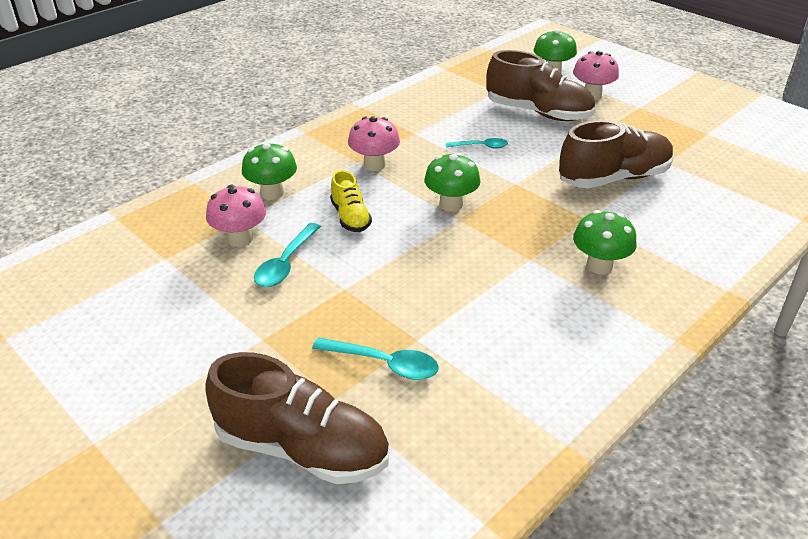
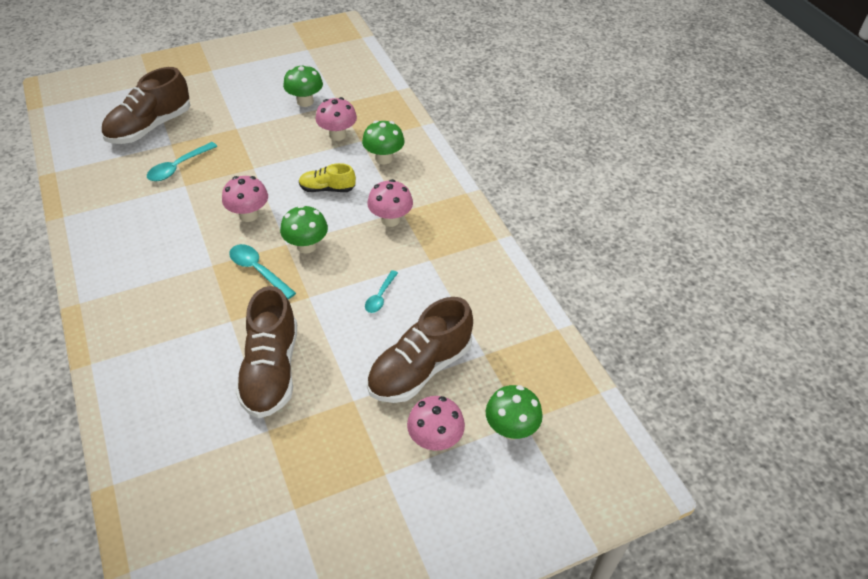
camera: 110 degrees right, 10 degrees up
turquoise spoon [254,223,321,287] -> turquoise spoon moved to [229,244,296,299]
green mushroom [573,210,636,274] -> green mushroom moved to [283,64,323,107]
none -> pink mushroom [222,176,268,222]

